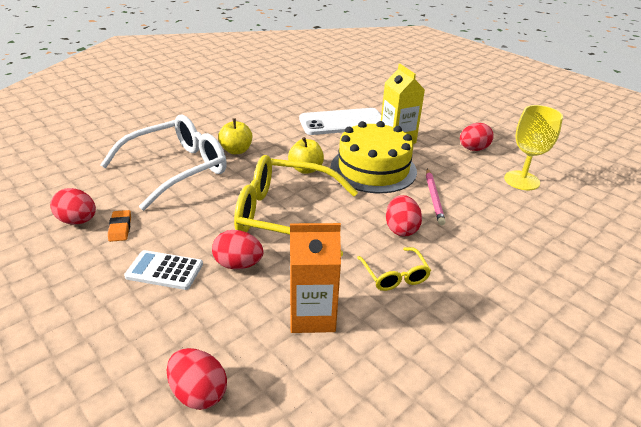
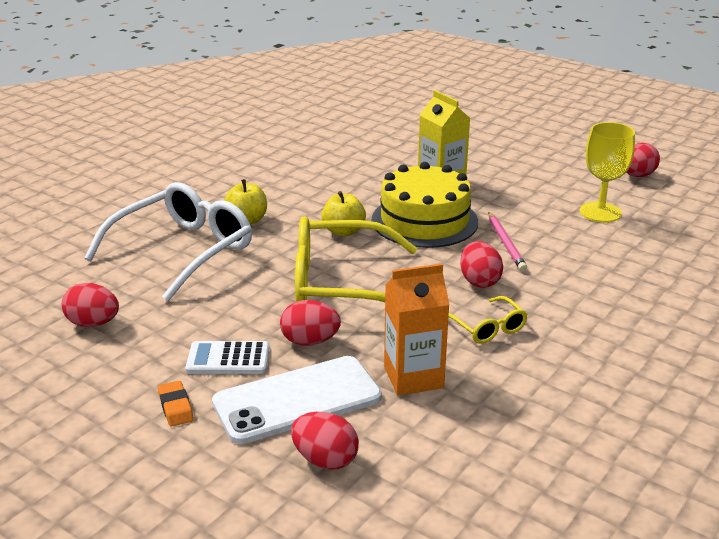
camera: 10 degrees left, 5 degrees down
orange eraser [108,210,131,242] -> orange eraser moved to [158,381,194,427]
white phone [299,108,381,135] -> white phone moved to [212,356,382,444]
red egg [460,123,494,151] -> red egg moved to [626,143,660,177]

